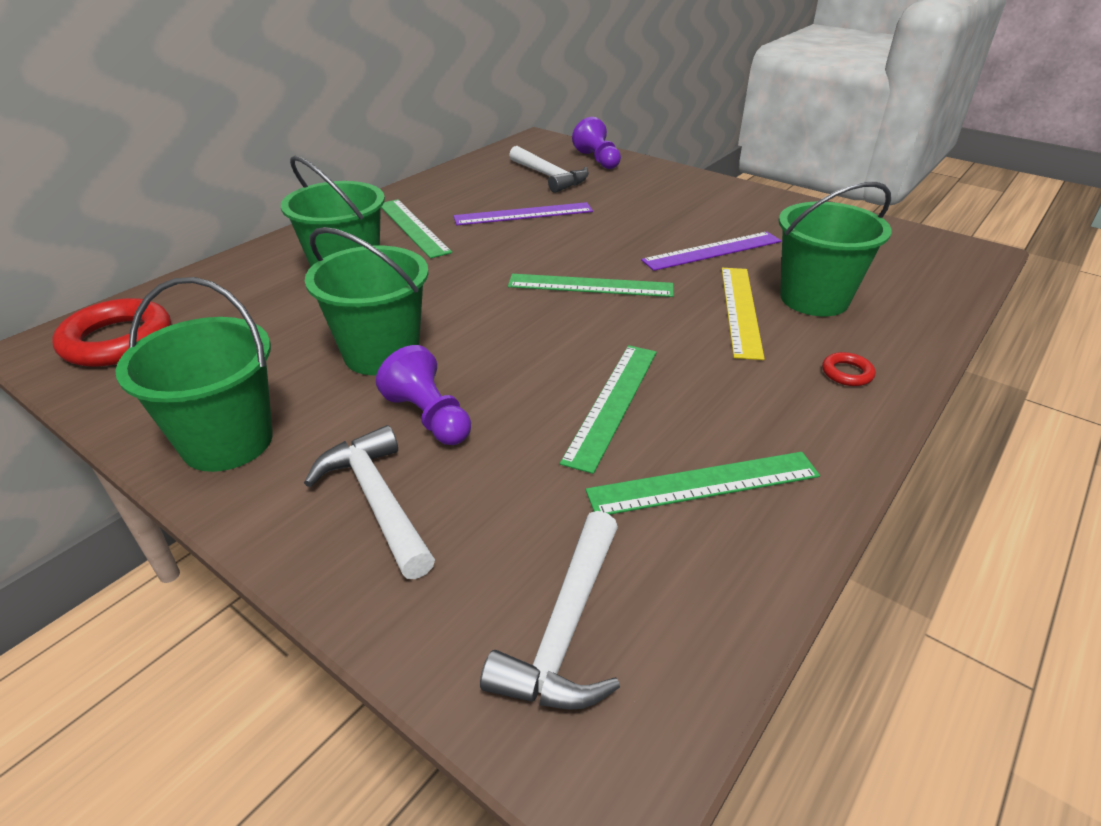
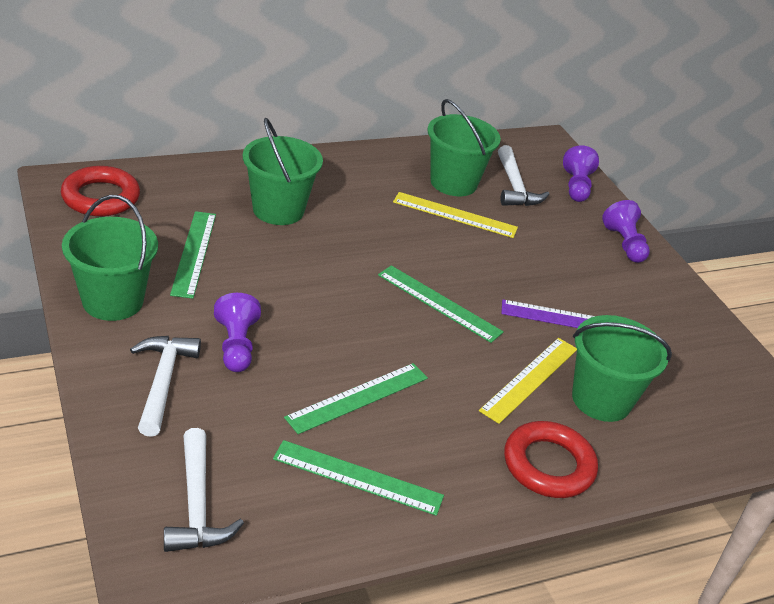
camera: 25 degrees right, 0 degrees up
green bucket [305,227,429,375] -> green bucket moved to [427,99,501,196]
green ruler [381,199,452,259] -> green ruler moved to [170,211,216,299]
purple ruler [453,202,593,225] -> yellow ruler [393,192,518,238]
white hammer [480,511,620,710] -> white hammer turned 60 degrees counterclockwise [164,428,244,552]
red ring [822,352,875,386] -> red ring [504,421,598,498], size x2.22
none -> purple pawn [602,200,650,263]

